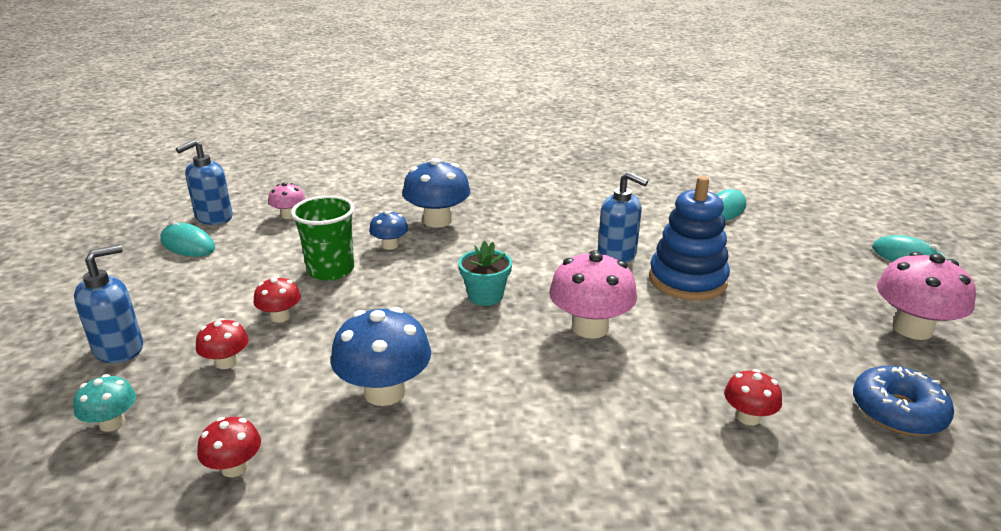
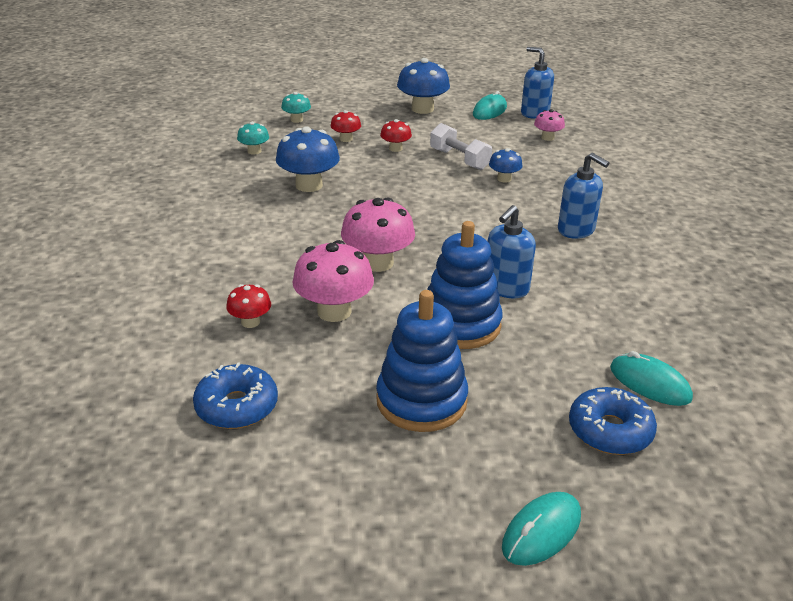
camera: 90 degrees right, 5 degrees up
blue soap dispenser [74,245,143,363] -> blue soap dispenser moved to [558,153,610,239]
red mushroom [197,417,261,477] -> turquoise mushroom [237,122,269,155]
green cup [291,196,355,281] -> white dumbbell [430,123,492,170]
blue mushroom [402,158,470,228] -> blue mushroom moved to [397,58,450,114]
turquoise flower pot [458,241,512,306] -> none
pink mushroom [877,252,976,340] -> pink mushroom moved to [293,240,374,322]
none -> blue stacking toy [376,290,468,432]
none -> blue donut [569,387,657,455]

